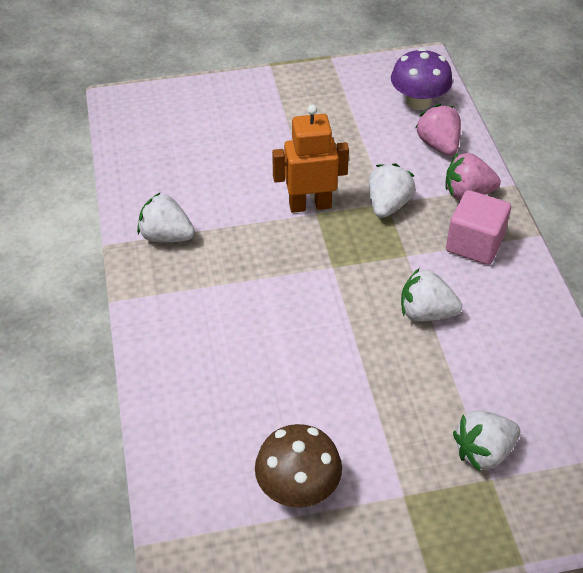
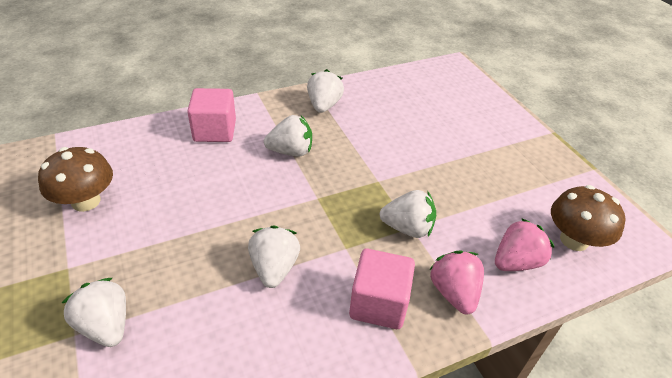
camera: 75 degrees right, 5 degrees down
orange robot [272,105,349,213] -> none
purple mushroom [391,48,453,110] -> brown mushroom [551,185,626,251]
none -> pink cube [187,88,236,142]
none -> white strawberry [264,115,312,156]

